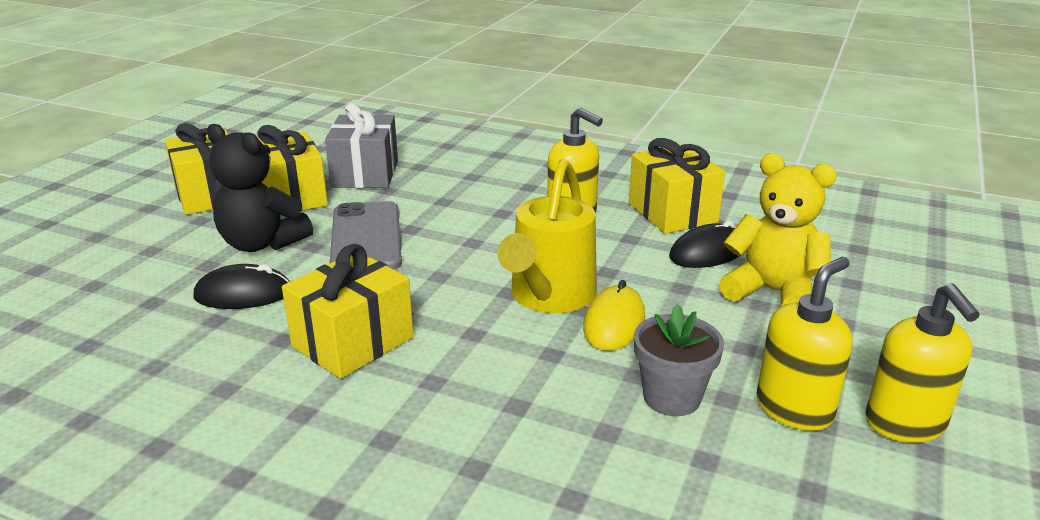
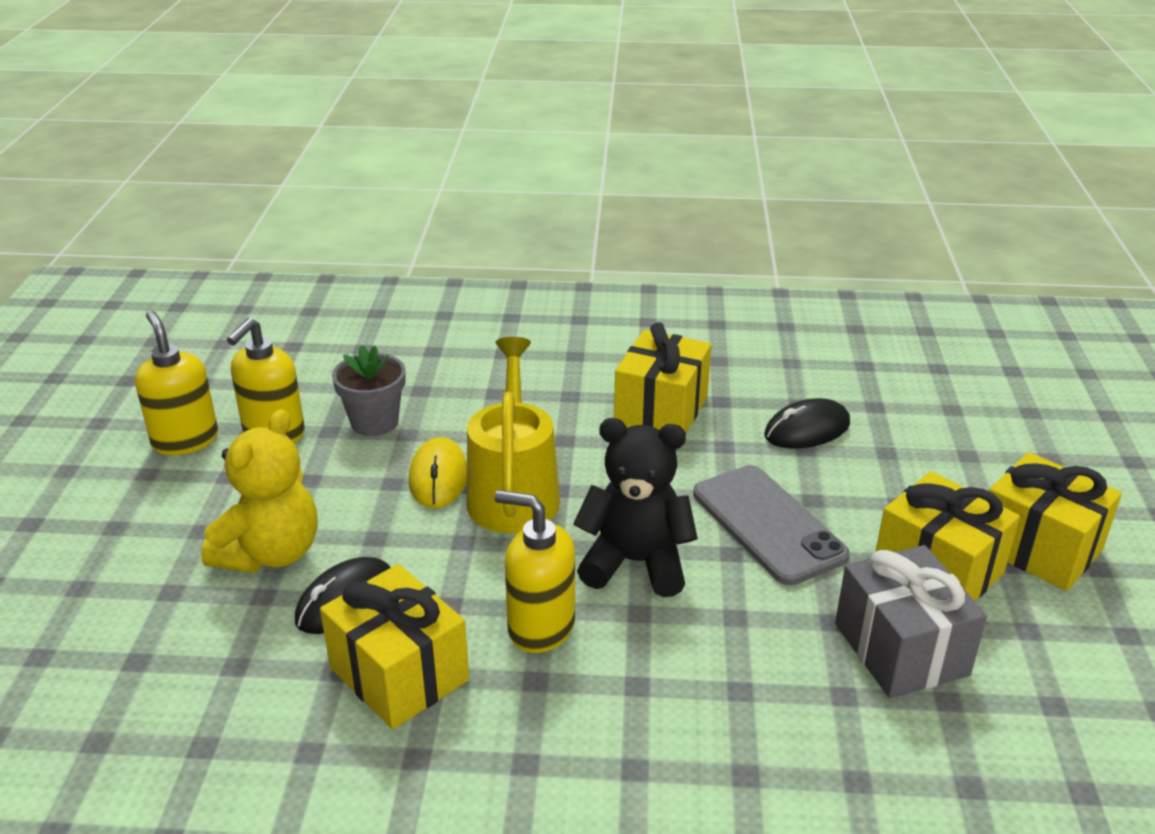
camera: 160 degrees right, 5 degrees up
black teddy bear [207,124,313,252] -> black teddy bear moved to [573,418,698,597]
yellow teddy bear [719,153,837,306] -> yellow teddy bear turned 75 degrees counterclockwise [201,409,317,573]

